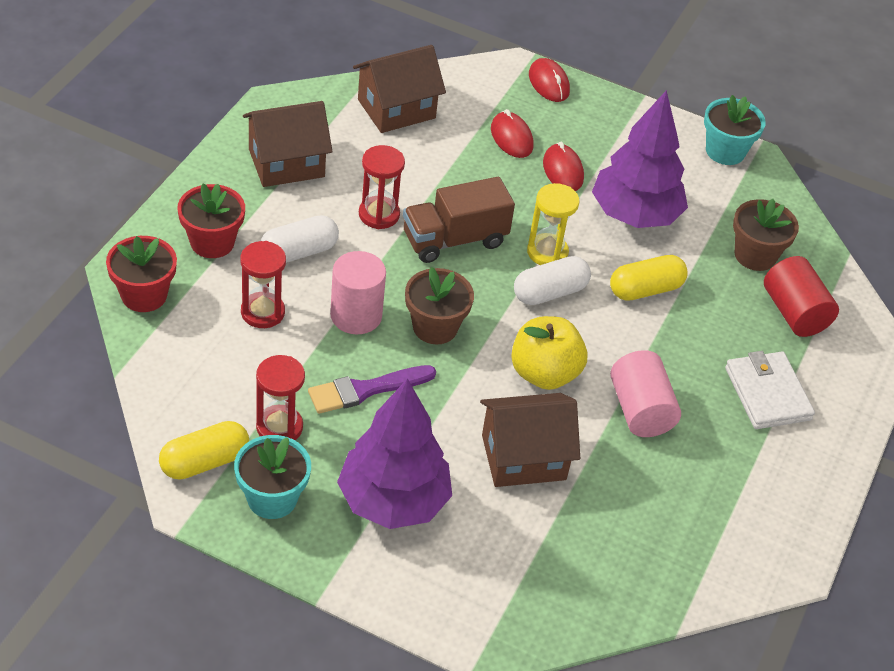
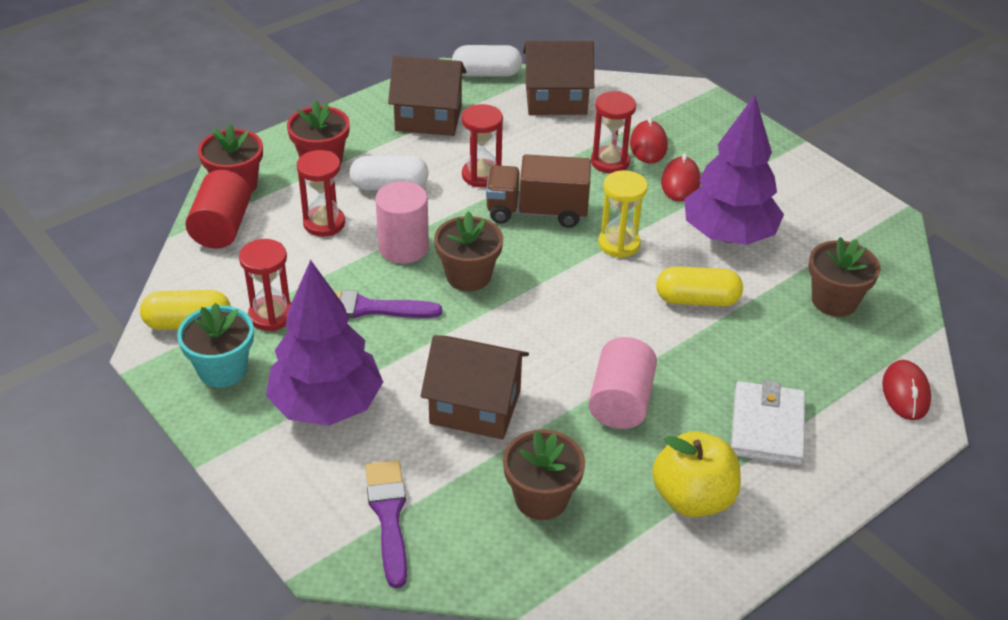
camera: 30 degrees right, 5 degrees down
yellow apple [511,316,587,390] -> yellow apple moved to [652,431,741,517]
white capsule [514,256,591,305] -> white capsule moved to [452,45,522,77]
red mouse [529,58,570,102] -> red mouse moved to [882,360,931,420]
turquoise flower pot [704,95,766,165] -> none
red cylinder [764,256,839,337] -> red cylinder moved to [185,170,251,249]
none -> purple brush [365,460,407,588]
none -> brown flower pot [503,429,585,520]
none -> red hourglass [591,91,636,173]

